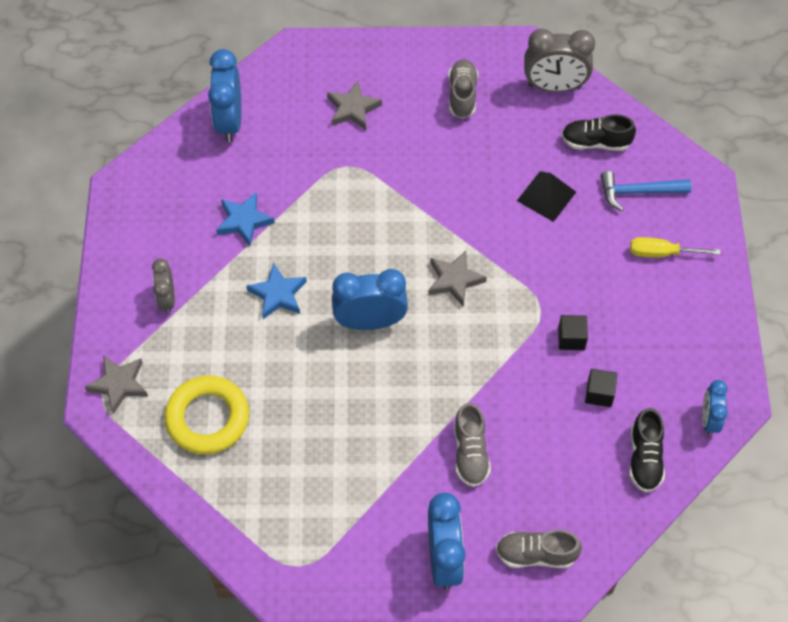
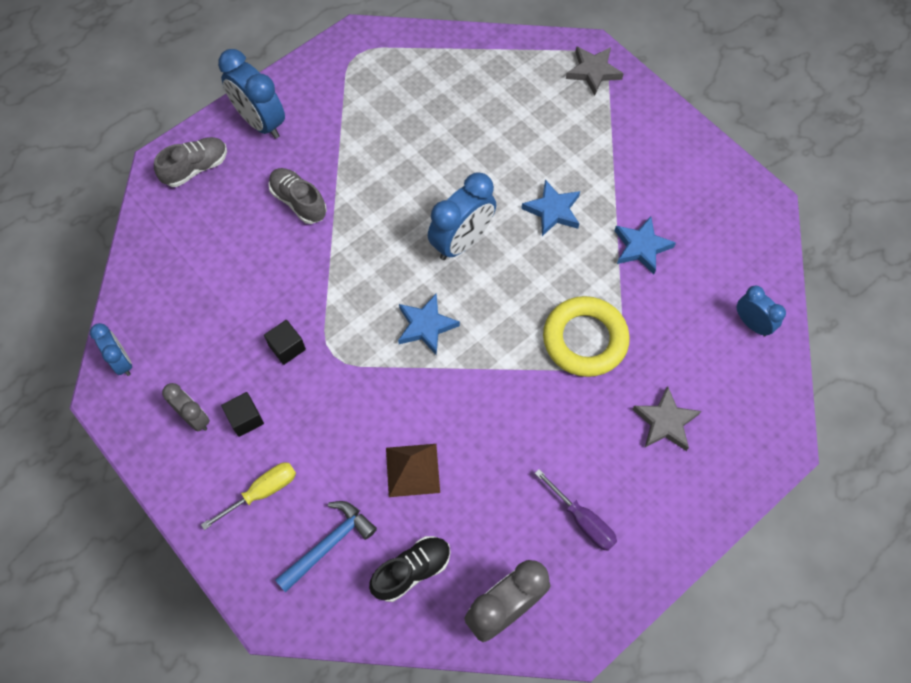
camera: 140 degrees right, 5 degrees up
grey clock [152,259,175,314] -> grey clock moved to [162,383,210,432]
yellow ring [164,376,249,454] -> yellow ring moved to [543,296,630,377]
blue clock [208,49,241,142] -> blue clock [737,286,786,336], size x0.59
grey star [429,251,487,306] -> blue star [398,294,460,355]
grey shoe [448,59,478,119] -> purple screwdriver [534,469,617,551]
black pyramid [517,171,576,222] -> brown pyramid [386,444,440,497]
black cube [585,369,617,407] -> black cube moved to [221,392,264,437]
black shoe [629,408,665,492] -> none

